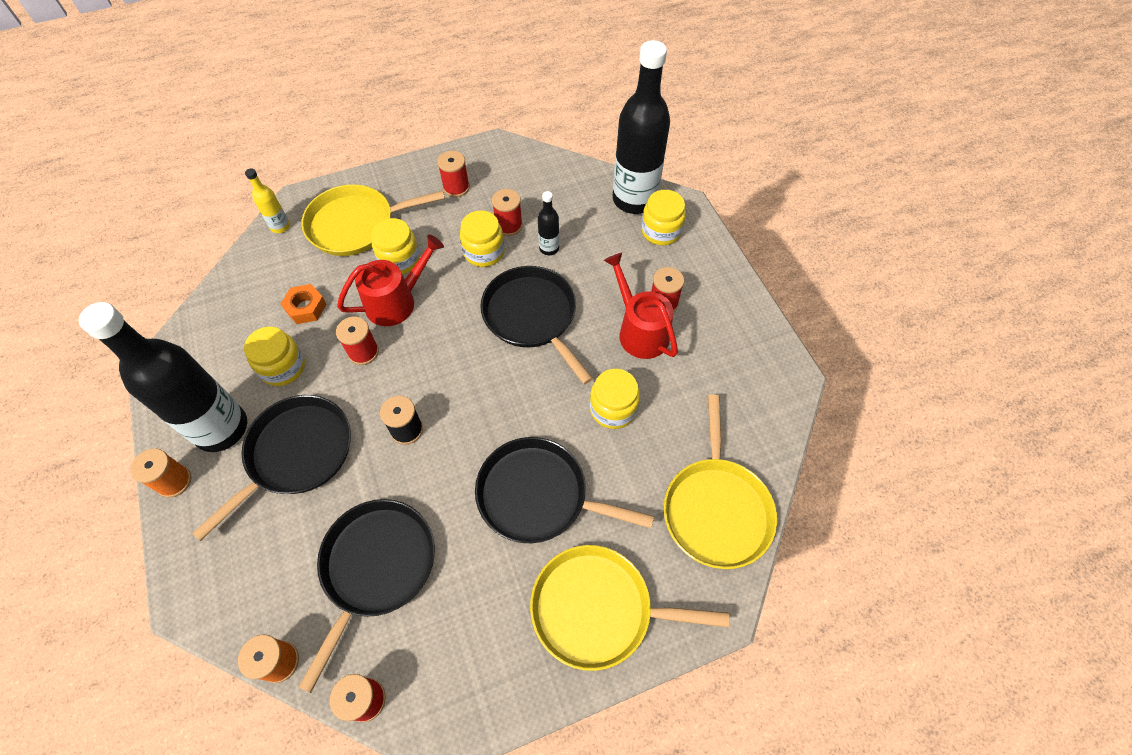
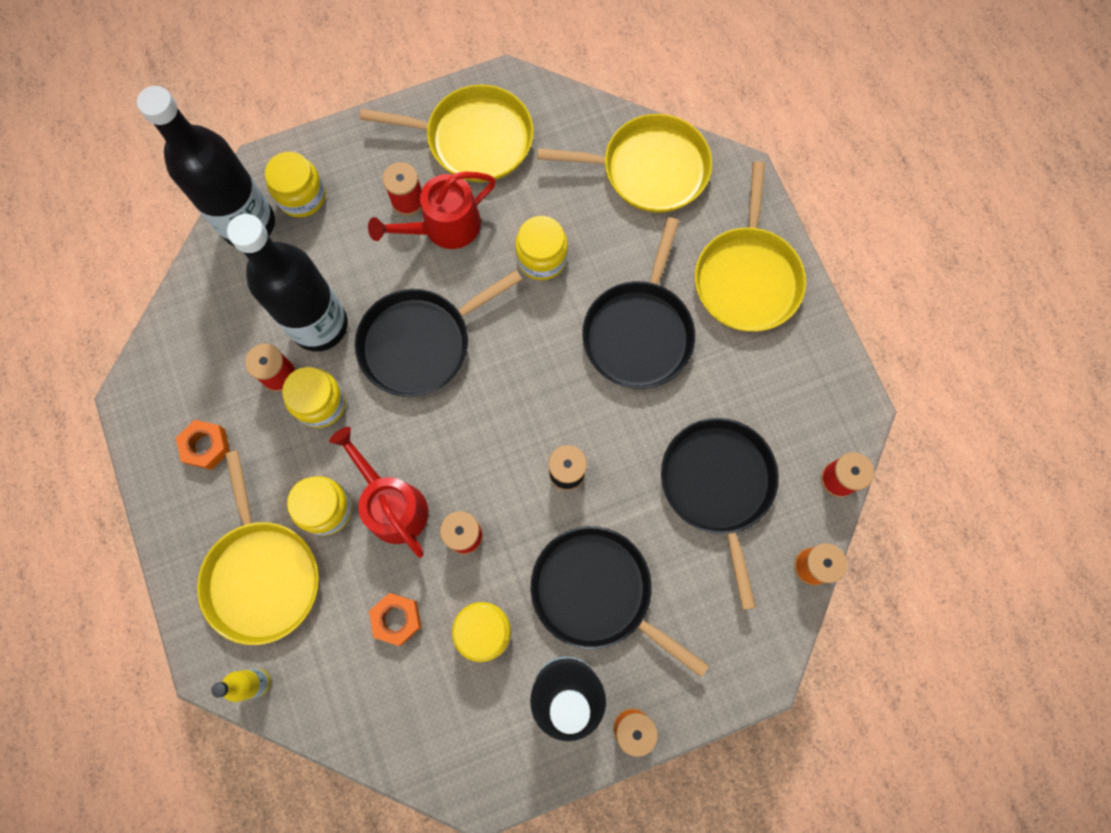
camera: 90 degrees left, 15 degrees up
black pan [299,499,435,693] -> black pan turned 60 degrees clockwise [661,418,779,610]
red spool [437,151,470,197] -> orange nut [176,420,230,470]
black bottle [538,191,559,255] -> black bottle [227,214,348,352], size x2.32
none -> yellow pan [360,84,534,182]

